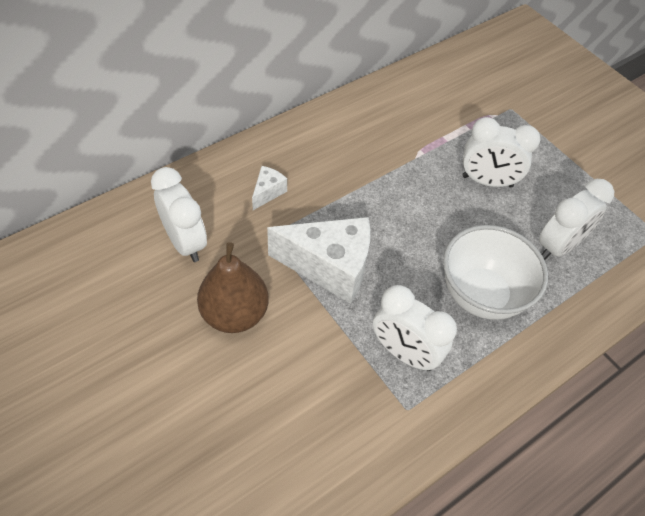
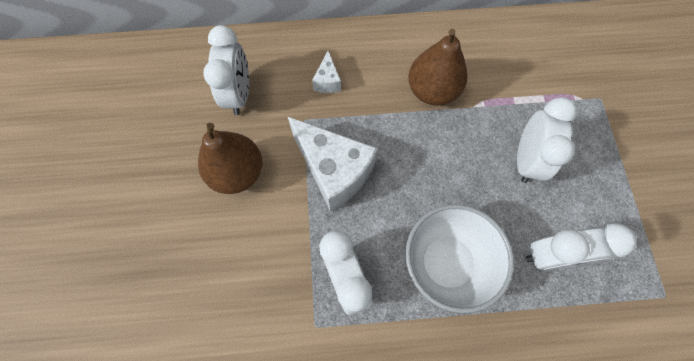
camera: 35 degrees right, 15 degrees up
white cheese [252,166,287,210] -> white cheese turned 120 degrees clockwise [312,51,341,93]
white clock [462,117,540,188] -> white clock turned 120 degrees counterclockwise [517,97,577,183]
none -> brown pear [408,29,467,106]

